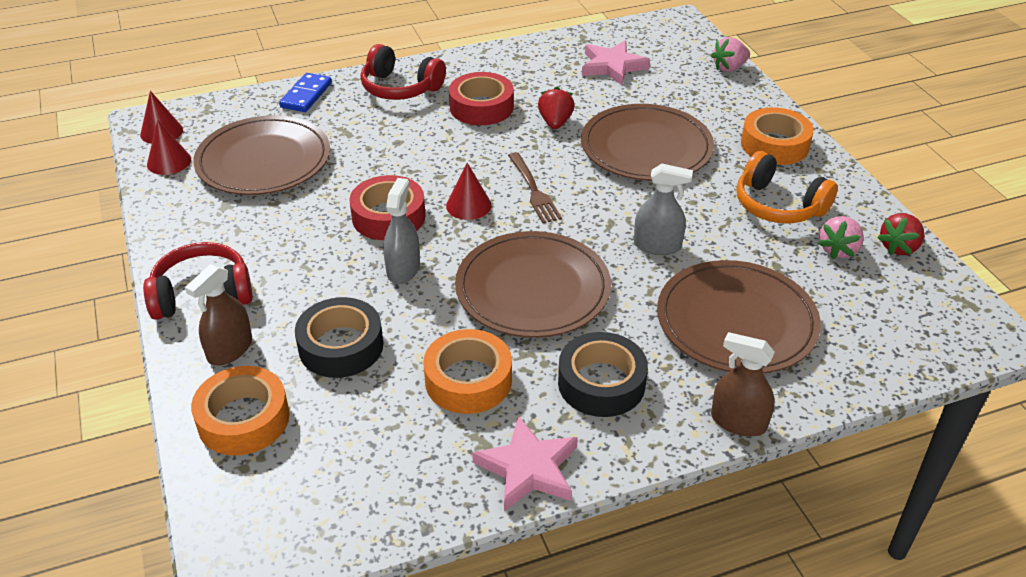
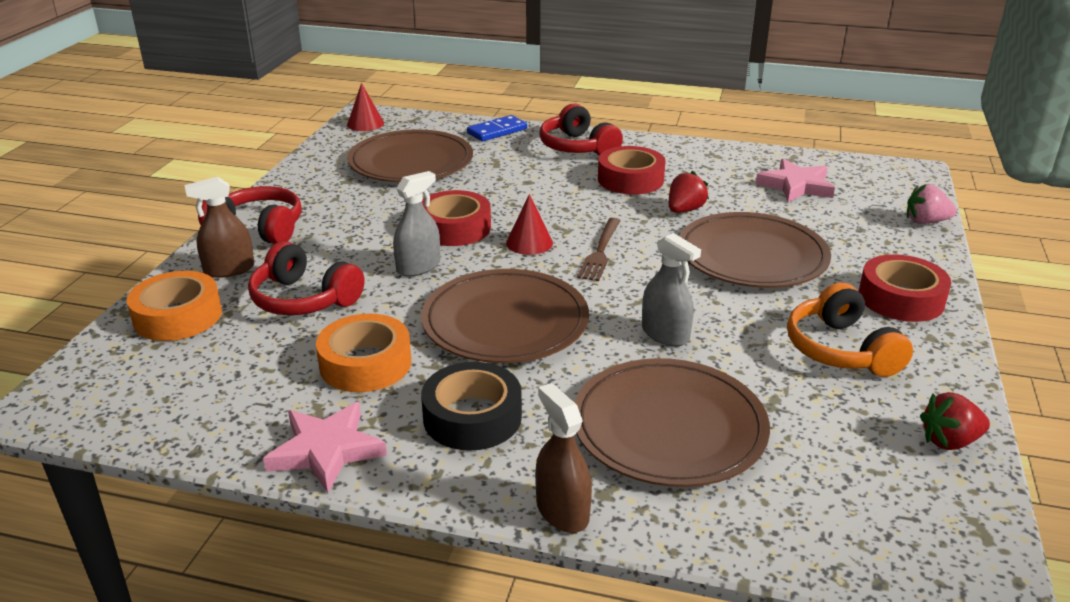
camera: 35 degrees right, 10 degrees down
red cone [147,120,191,175] -> none
black tape [295,297,383,378] -> red headphones [248,241,365,315]
orange tape [741,107,814,165] -> red tape [859,254,951,322]
pink strawberry [818,216,864,259] -> none

